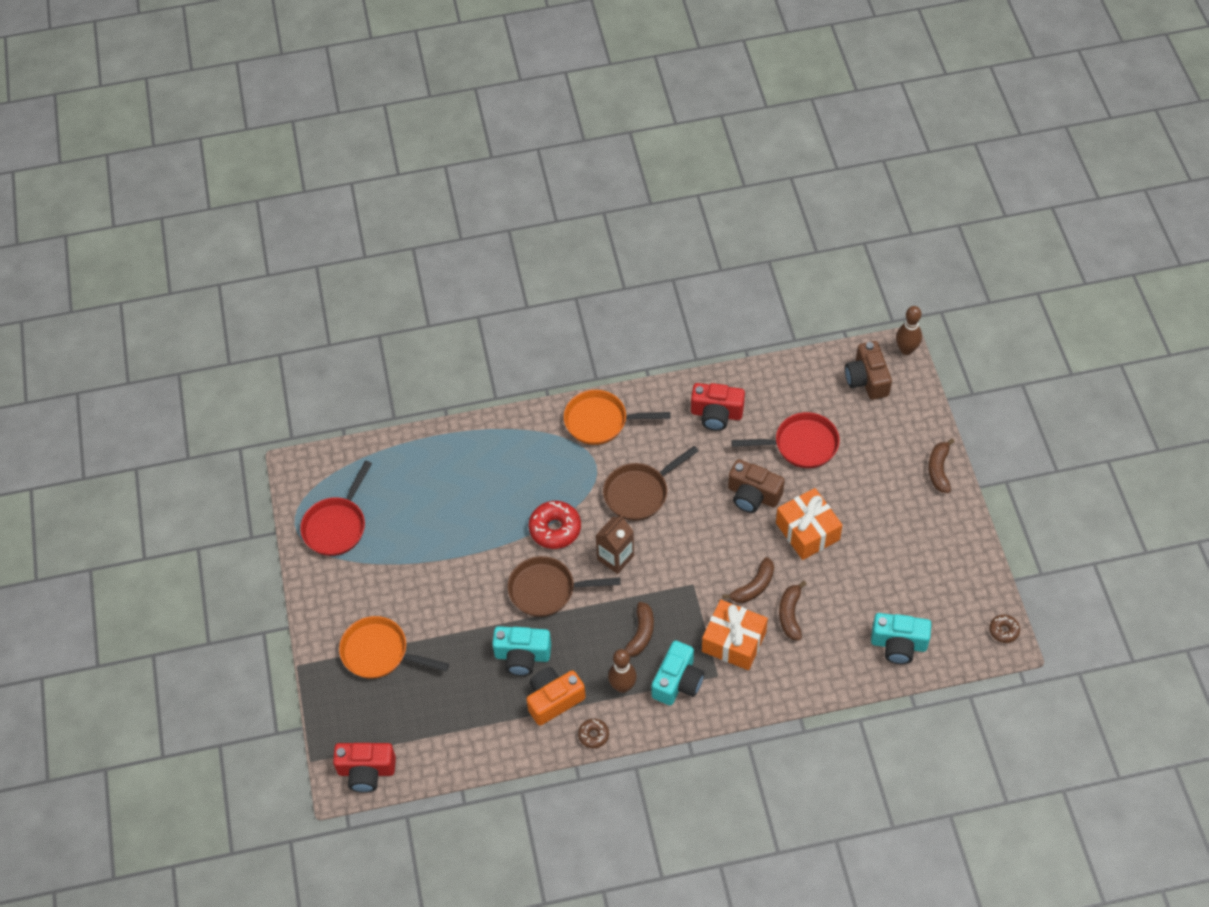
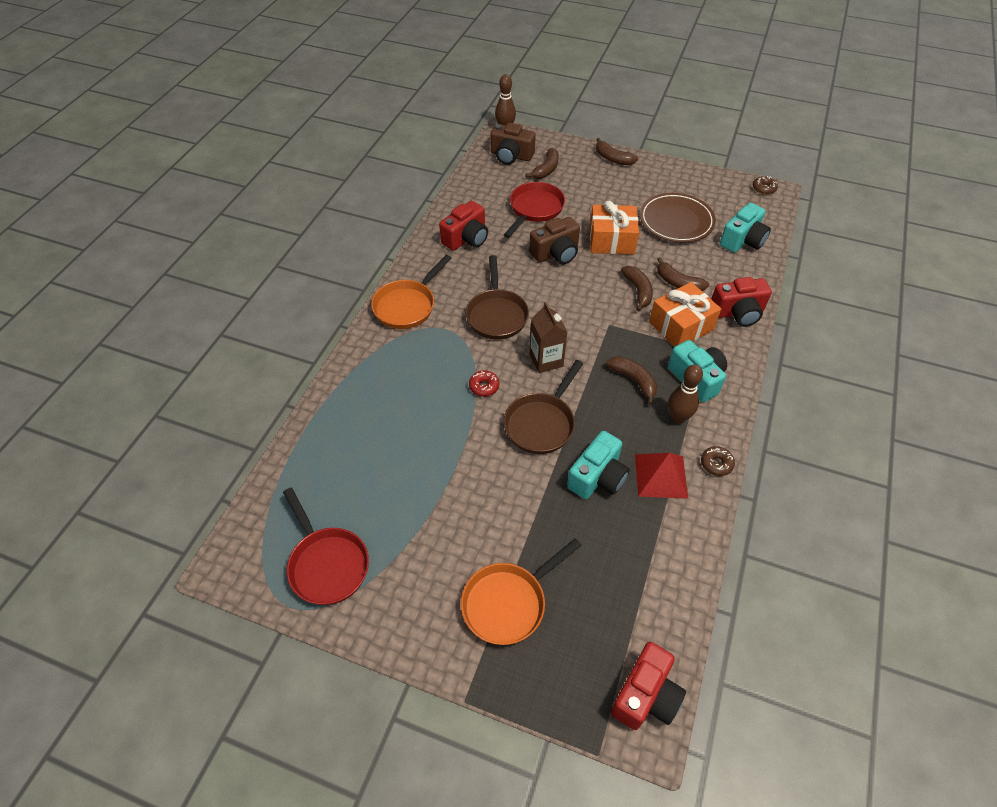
camera: 60 degrees left, 5 degrees down
orange camera [526,667,586,726] -> red pyramid [635,453,688,499]
red donut [529,501,581,549] -> red donut [469,370,499,397], size x0.55
none -> brown banana [525,148,559,179]
none -> brown plate [640,193,716,243]
none -> red camera [711,277,772,327]

